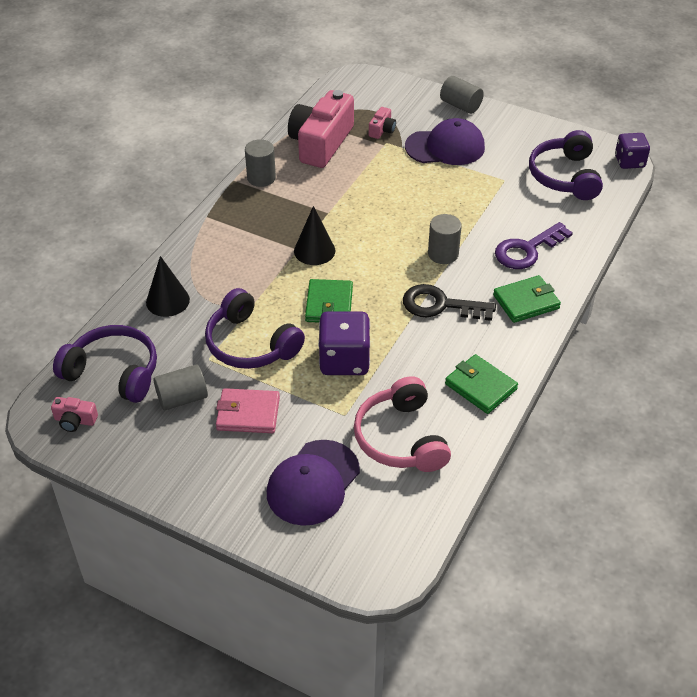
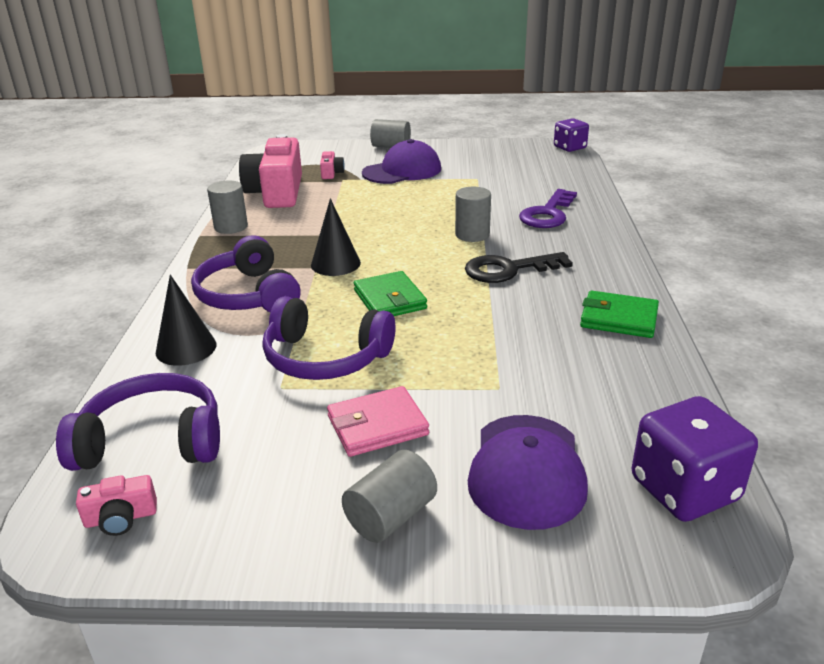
camera: 25 degrees left, 15 degrees down
grey cylinder [154,364,208,411] -> grey cylinder moved to [342,450,437,543]
purple dice [318,311,370,375] -> purple dice moved to [632,396,758,522]
pink headphones [354,376,451,472] -> none
green wallet [493,275,561,323] -> none
purple headphones [529,130,603,200] -> purple headphones moved to [191,235,301,312]

